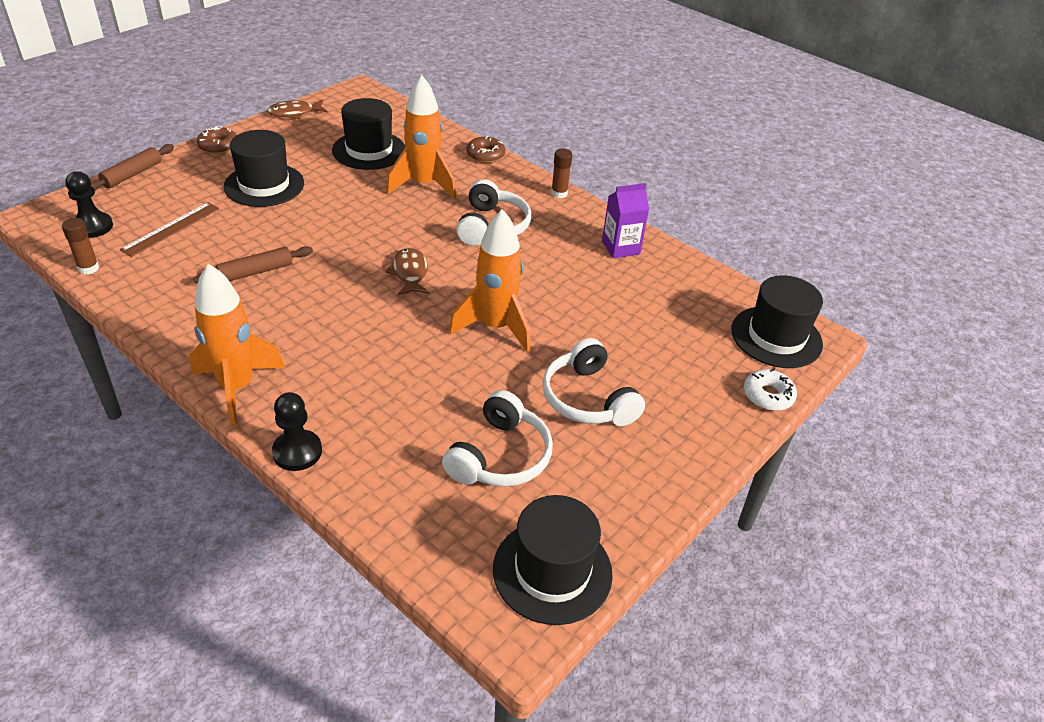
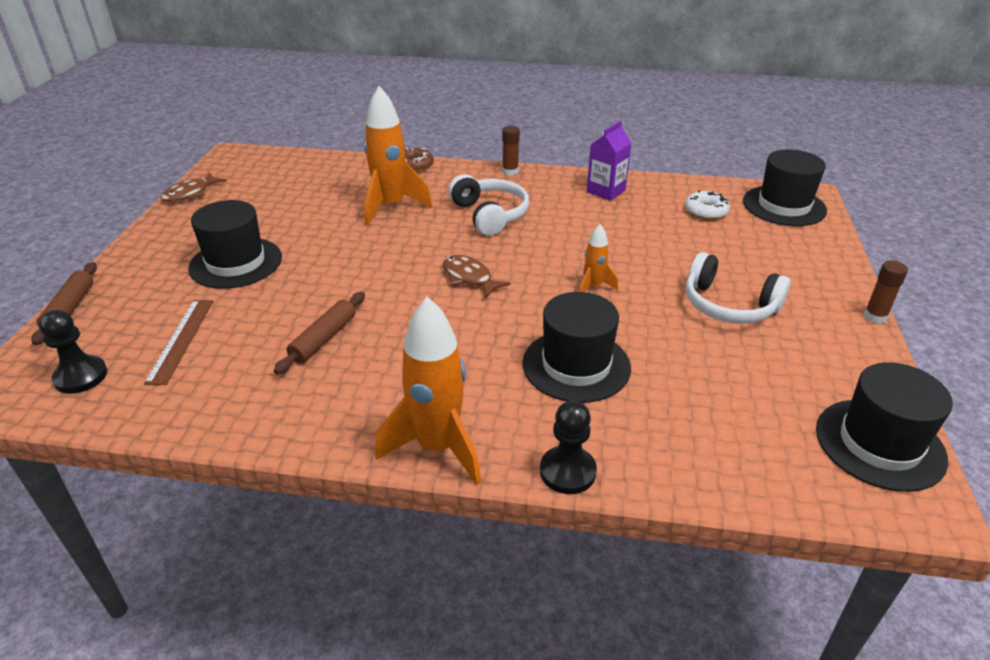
camera: 30 degrees left, 5 degrees down
brown glue stick [62,218,99,275] -> brown glue stick moved to [864,260,908,324]
brown donut [197,126,237,154] -> none
black hat [332,98,405,170] -> black hat moved to [522,292,631,403]
white headphones [442,390,553,487] -> none
orange rocket [449,209,531,353] -> orange rocket [579,224,618,292], size x0.51
white donut [744,369,797,411] -> white donut moved to [685,190,730,220]

